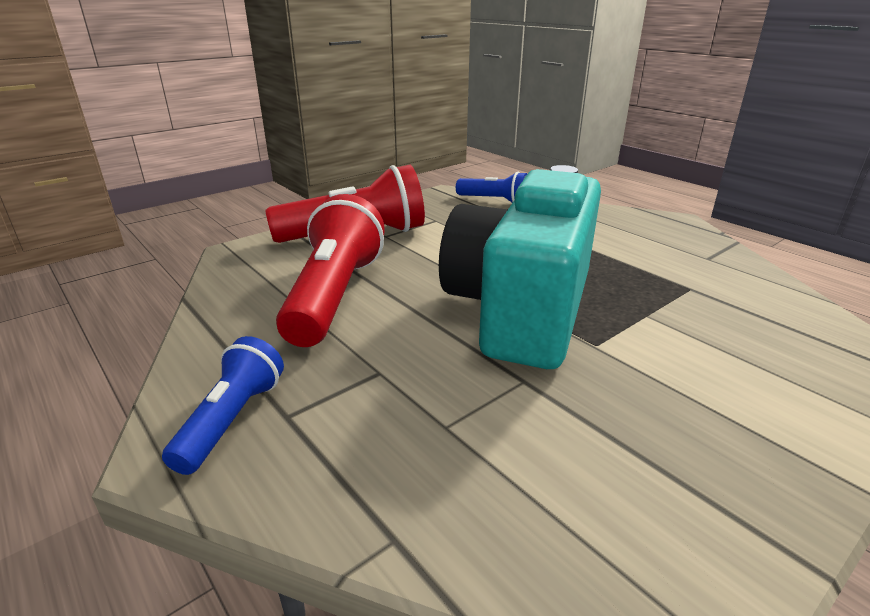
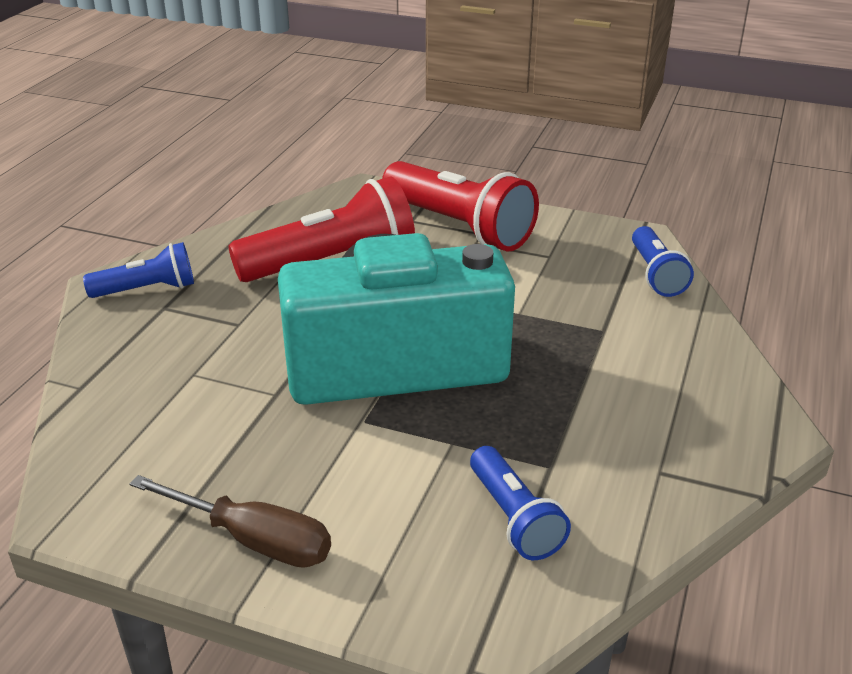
camera: 60 degrees right, 5 degrees up
none -> brown screwdriver [129,475,331,568]
none -> blue flashlight [470,446,571,560]

